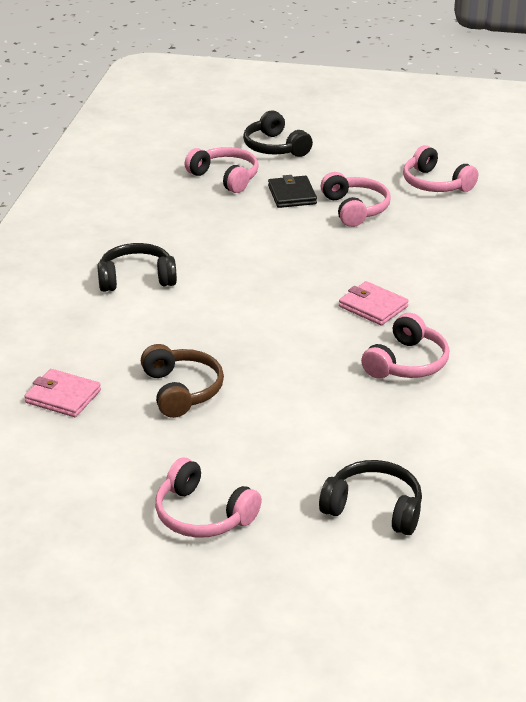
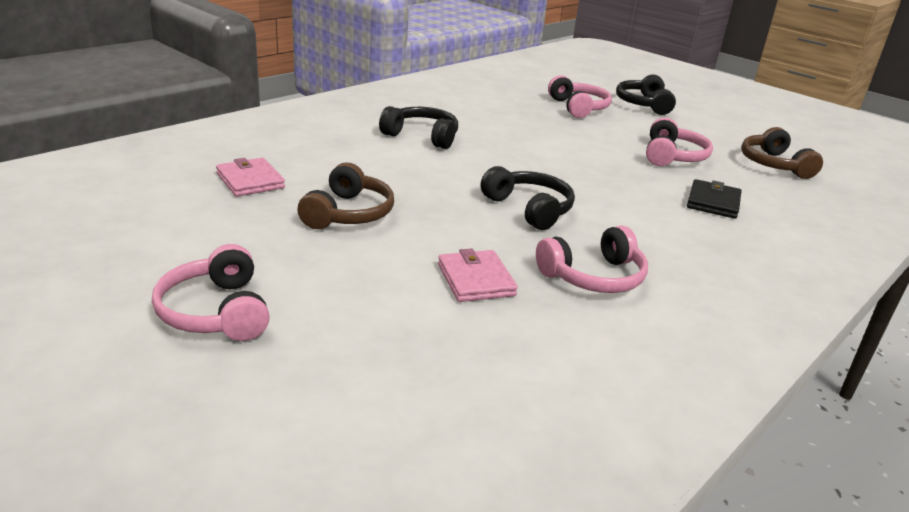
camera: 30 degrees right, 5 degrees down
black wallet [268,175,317,208] -> black wallet moved to [687,179,741,219]
black headphones [319,460,422,535] -> black headphones moved to [480,166,575,230]
pink wallet [339,281,409,325] -> pink wallet moved to [438,248,518,302]
pink headphones [403,145,478,192] -> brown headphones [741,127,823,179]

